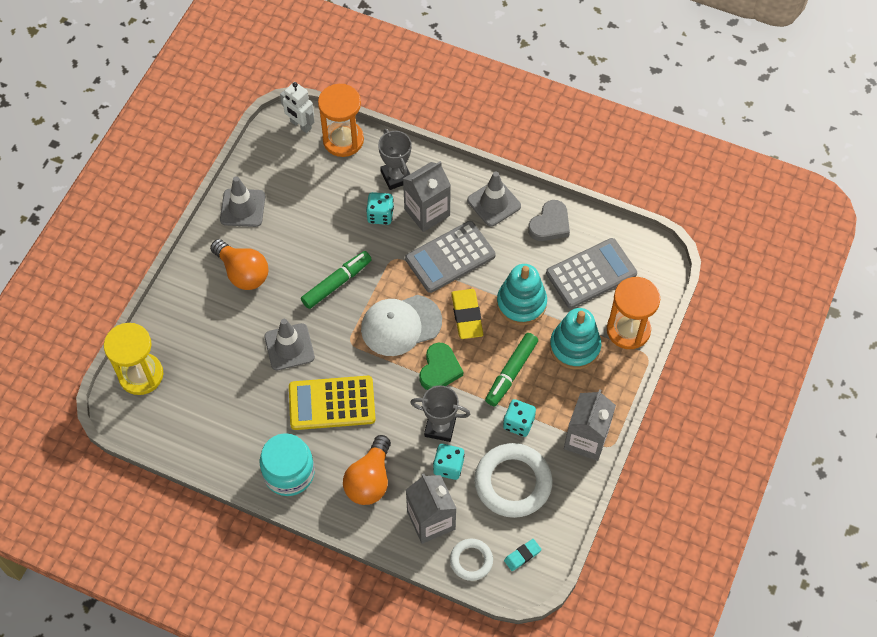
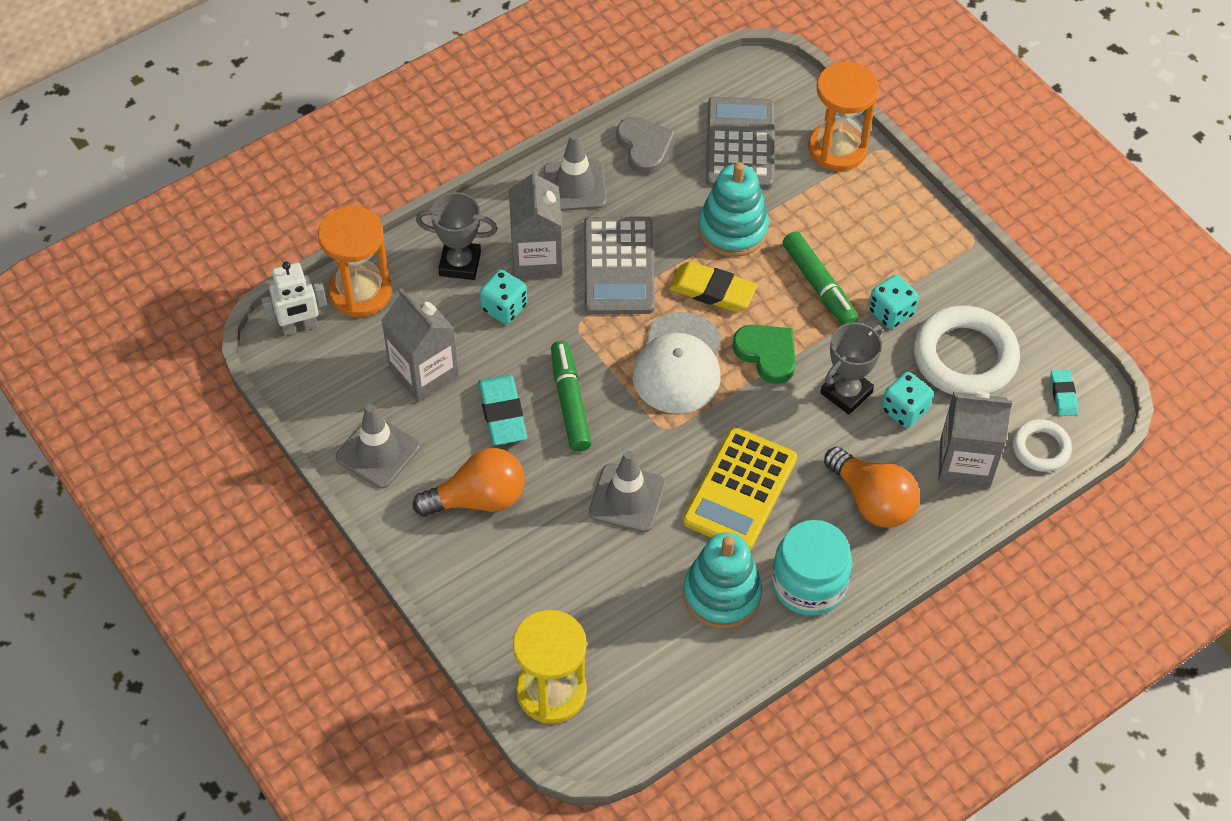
camera: 60 degrees left, 5 degrees down
turquoise stacking toy [550,308,601,369] -> turquoise stacking toy moved to [683,532,762,628]
grey carton [564,389,616,461] -> grey carton moved to [381,288,459,402]
none -> turquoise eraser [478,374,527,445]

